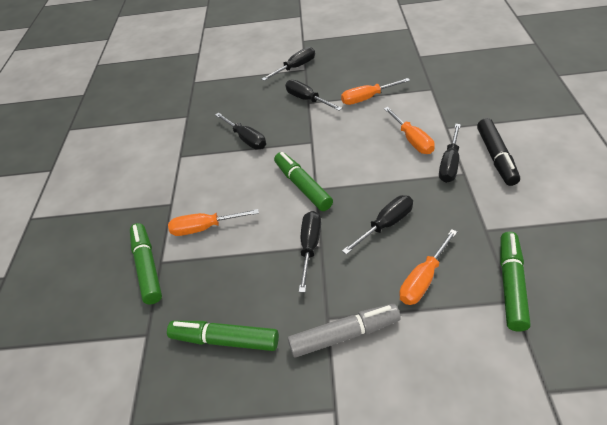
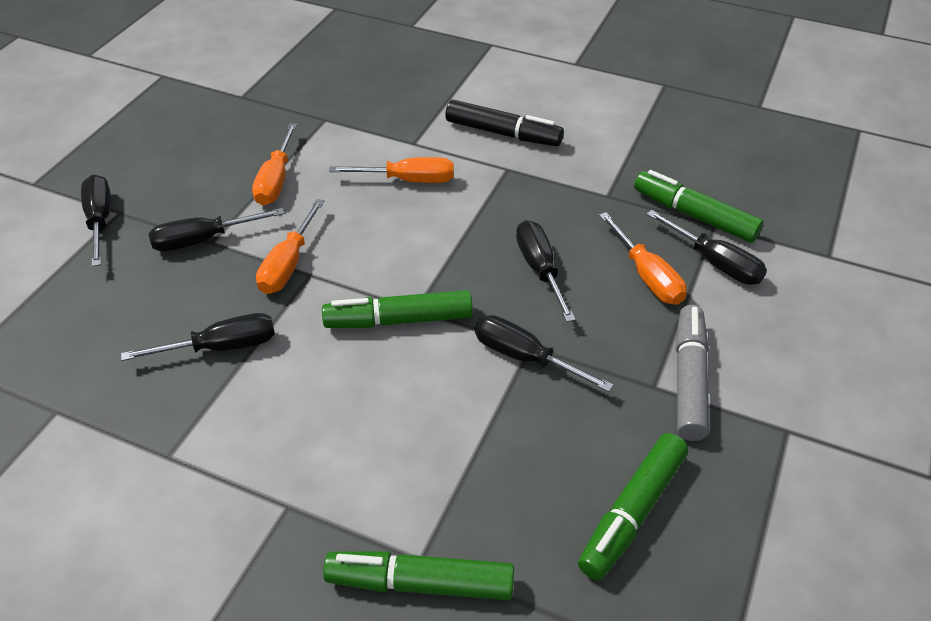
camera: 70 degrees left, 0 degrees up
orange screwdriver [168,209,259,236] -> orange screwdriver moved to [256,199,324,294]
black screwdriver [439,124,461,183] -> black screwdriver moved to [647,210,767,285]

